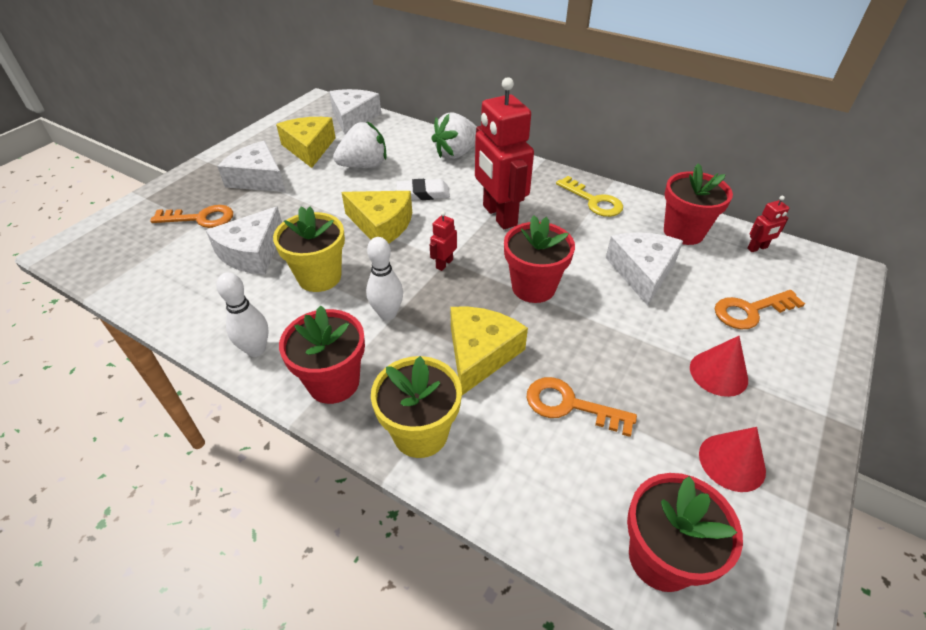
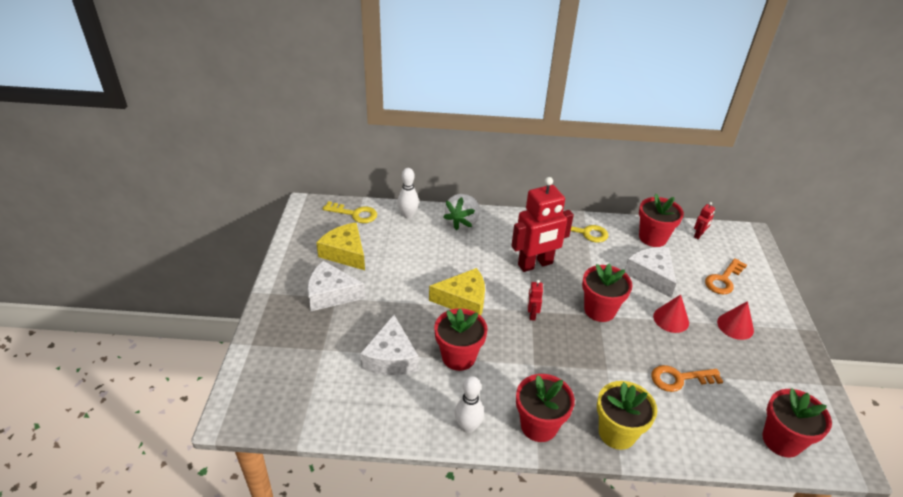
camera: 30 degrees left, 5 degrees down
orange key [150,205,233,228] -> none
yellow flower pot [273,207,345,292] -> red flower pot [434,308,488,371]
white cheese [329,89,381,135] -> yellow key [323,201,377,223]
white strawberry [333,121,387,168] -> none
white bowling pin [366,237,403,320] -> white bowling pin moved to [398,168,419,219]
white eraser [397,179,450,200] -> none
yellow cheese [450,306,528,395] -> none
red robot [475,77,534,229] -> red robot turned 60 degrees counterclockwise [512,177,574,272]
red cone [699,427,766,492] -> red cone moved to [653,294,689,333]

